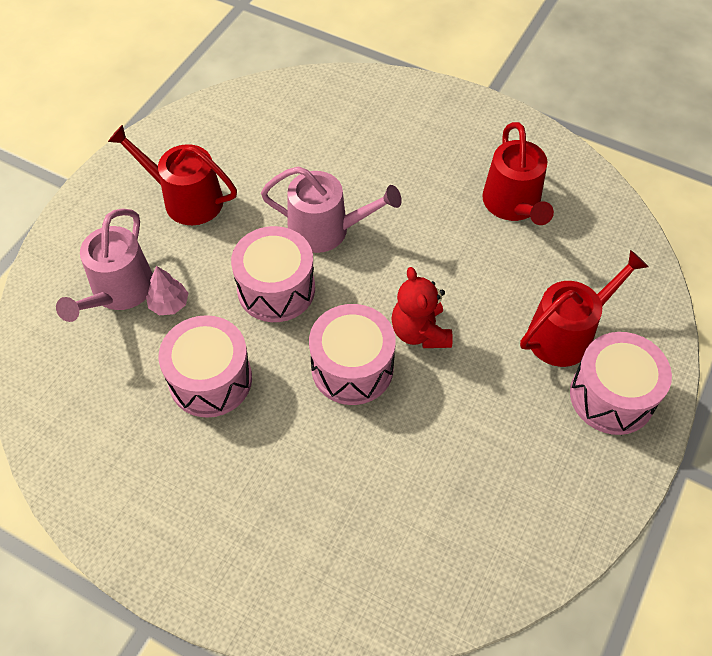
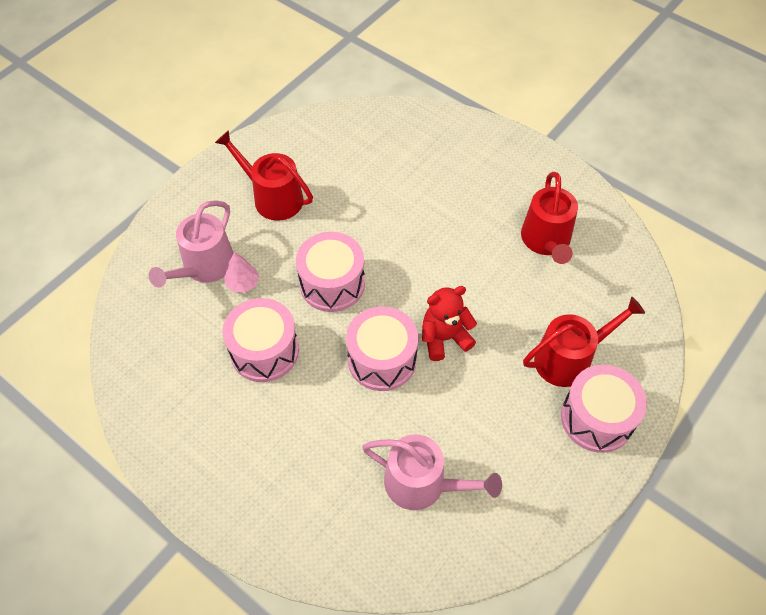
camera: 10 degrees right, 0 degrees up
pink watering can [261,166,402,253] -> pink watering can moved to [362,434,502,510]
red teddy bear [391,267,453,348] -> red teddy bear turned 75 degrees clockwise [422,286,477,361]

